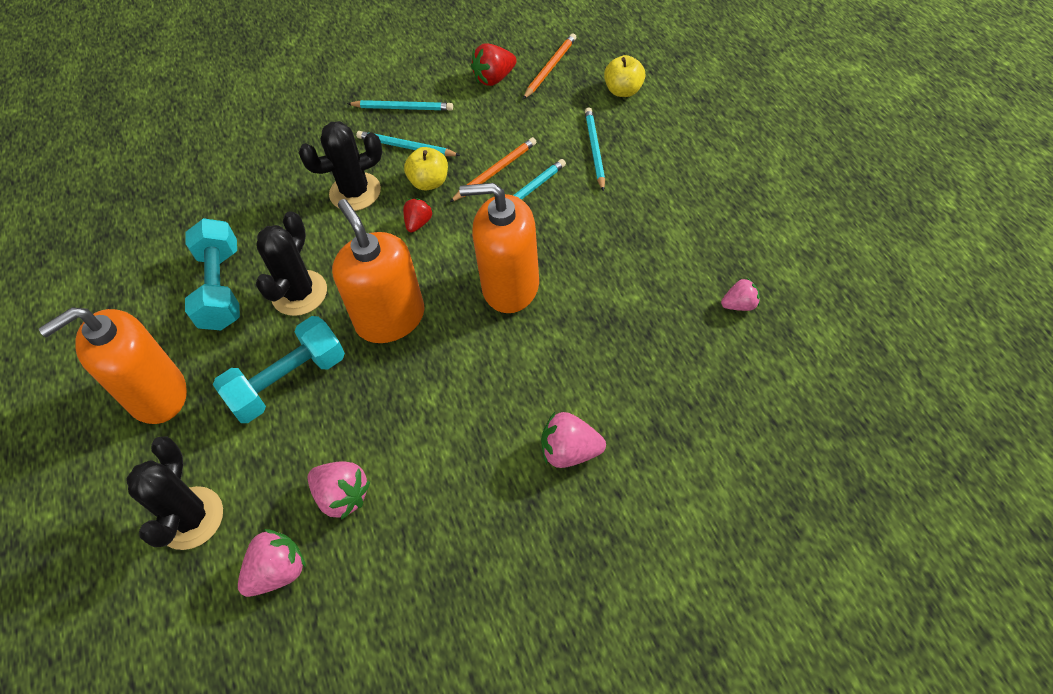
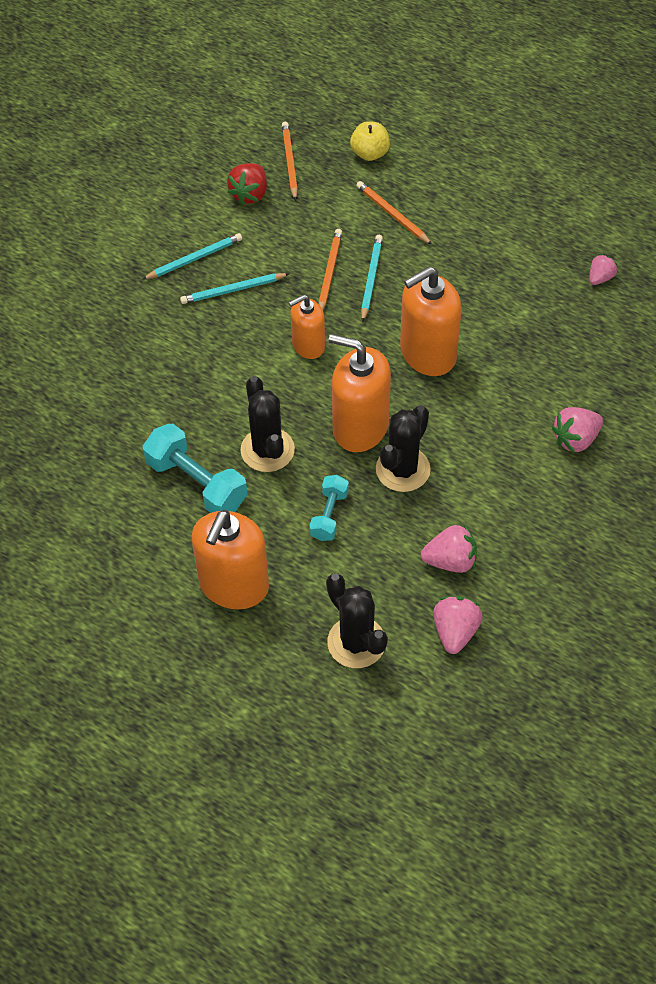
camera: 40 degrees left, 0 degrees up
turquoise dumbbell [213,316,345,423] -> turquoise dumbbell [309,475,349,541], size x0.59
black cactus [299,121,382,211] -> black cactus moved to [376,405,431,492]
red strawberry [403,198,432,232] -> orange soap dispenser [289,295,325,359]
yellow apple [404,147,448,191] -> none
turquoise pencil [585,107,605,192] -> orange pencil [356,181,432,245]

